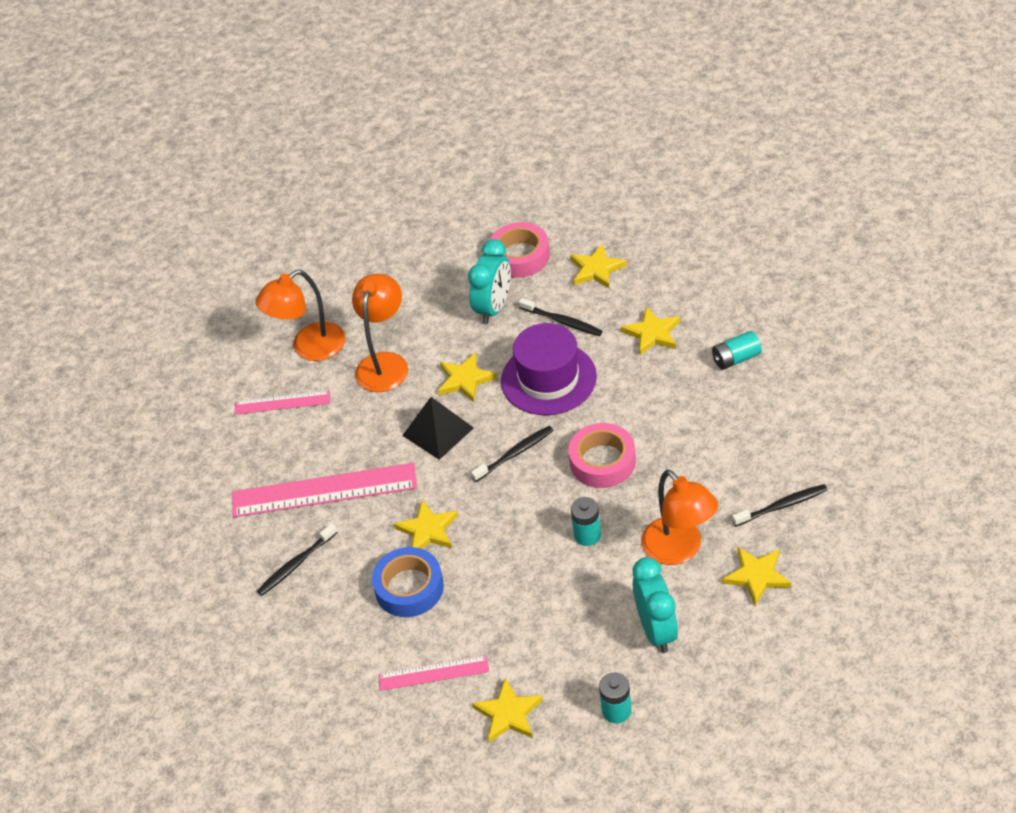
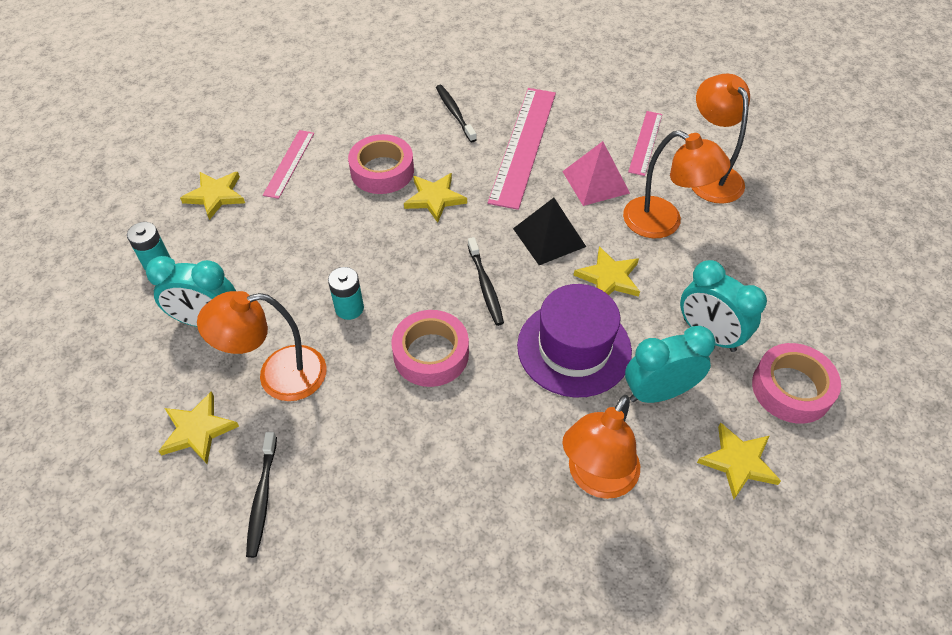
camera: 105 degrees right, 5 degrees up
blue tape [372,547,444,617] -> pink tape [348,134,414,194]
black toothbrush [519,298,602,336] -> turquoise clock [625,326,715,403]
yellow star [621,307,680,355] -> orange lamp [562,395,640,499]
turquoise battery [712,331,762,370] -> none
none -> pink pyramid [562,141,630,206]

